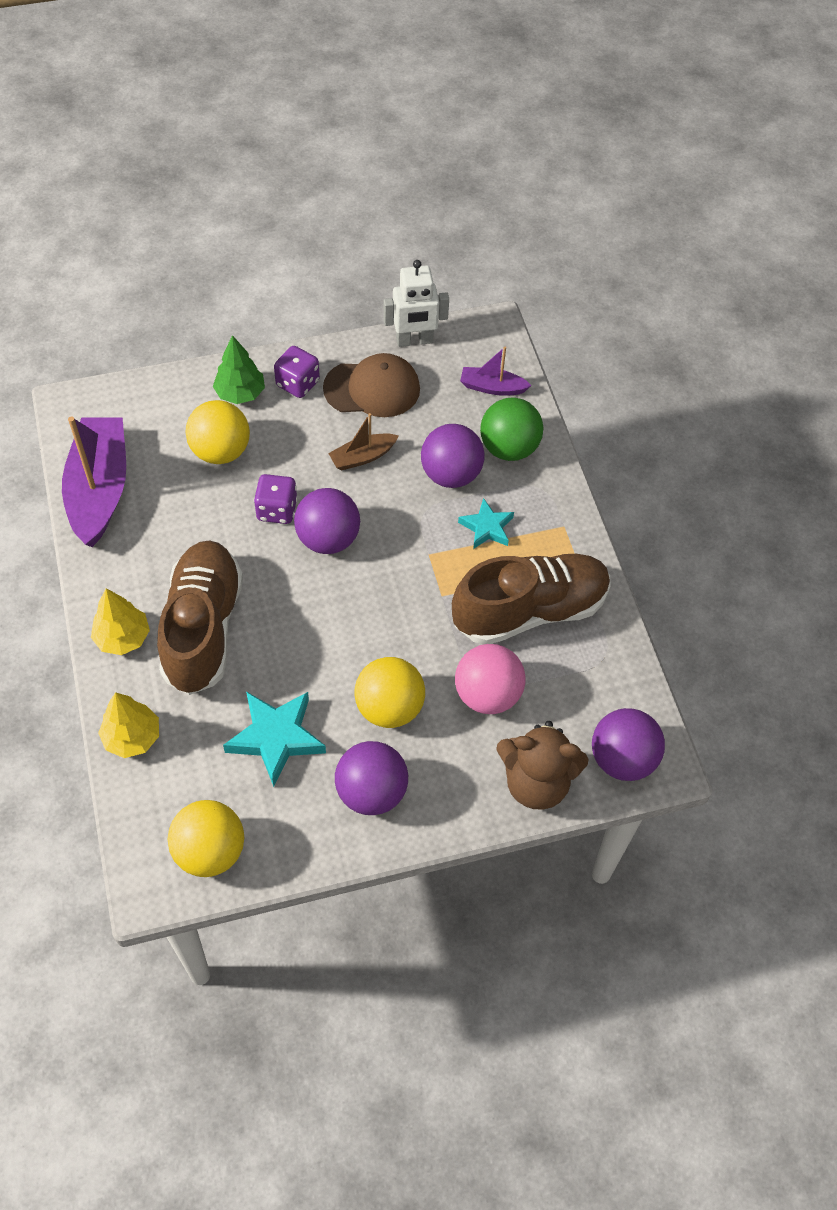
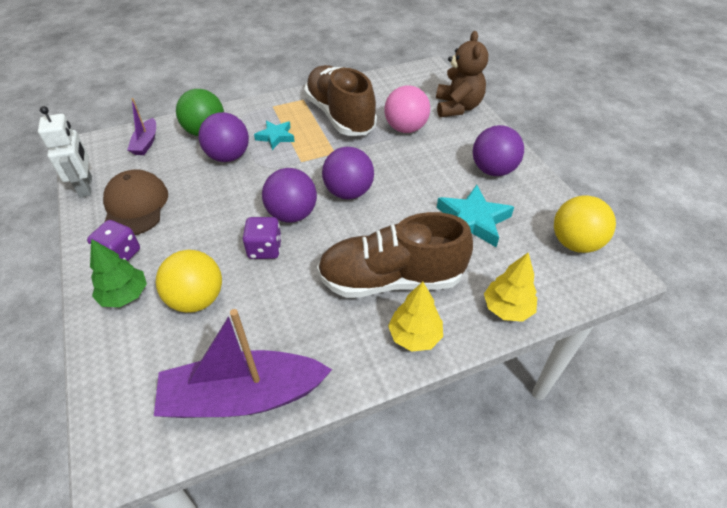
camera: 95 degrees left, 10 degrees down
brown boat [328,413,399,470] -> none
yellow ball [354,657,425,728] -> none
purple ball [592,708,665,781] -> purple ball moved to [322,147,374,199]

